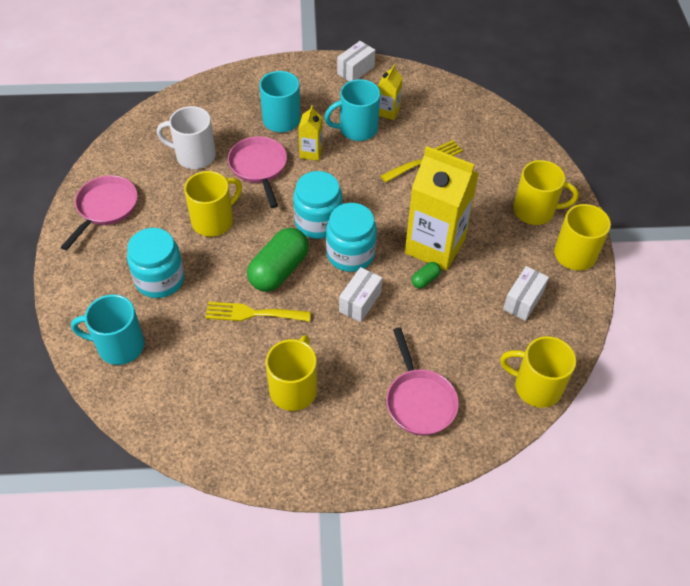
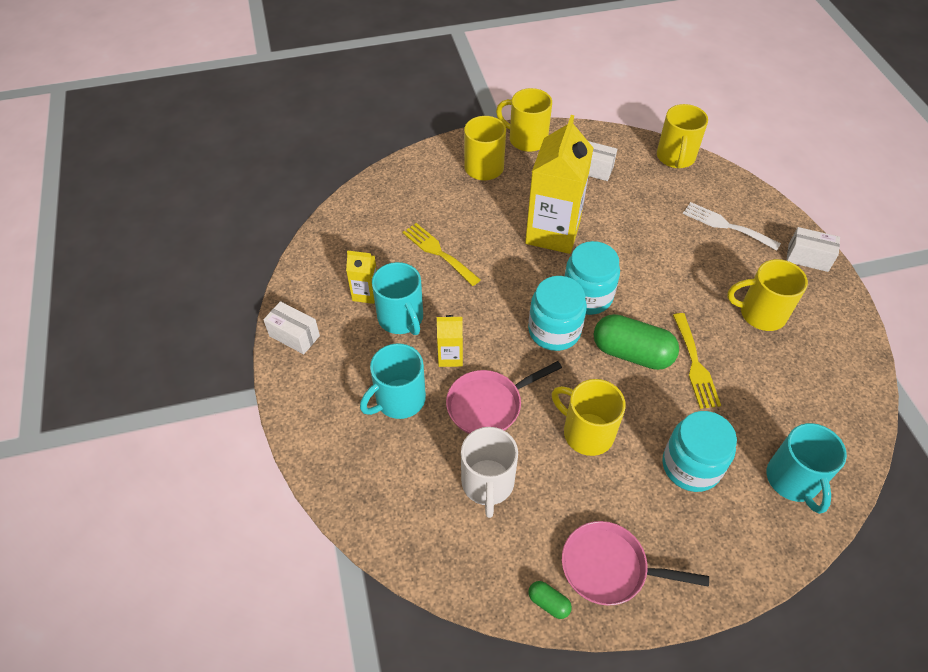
camera: 100 degrees left, 0 degrees up
white box [339,267,382,322] -> white box moved to [786,227,840,272]
pink pan [386,327,459,435] -> white fork [683,202,781,251]
green capsule [412,262,441,288] -> green capsule moved to [528,581,572,619]

